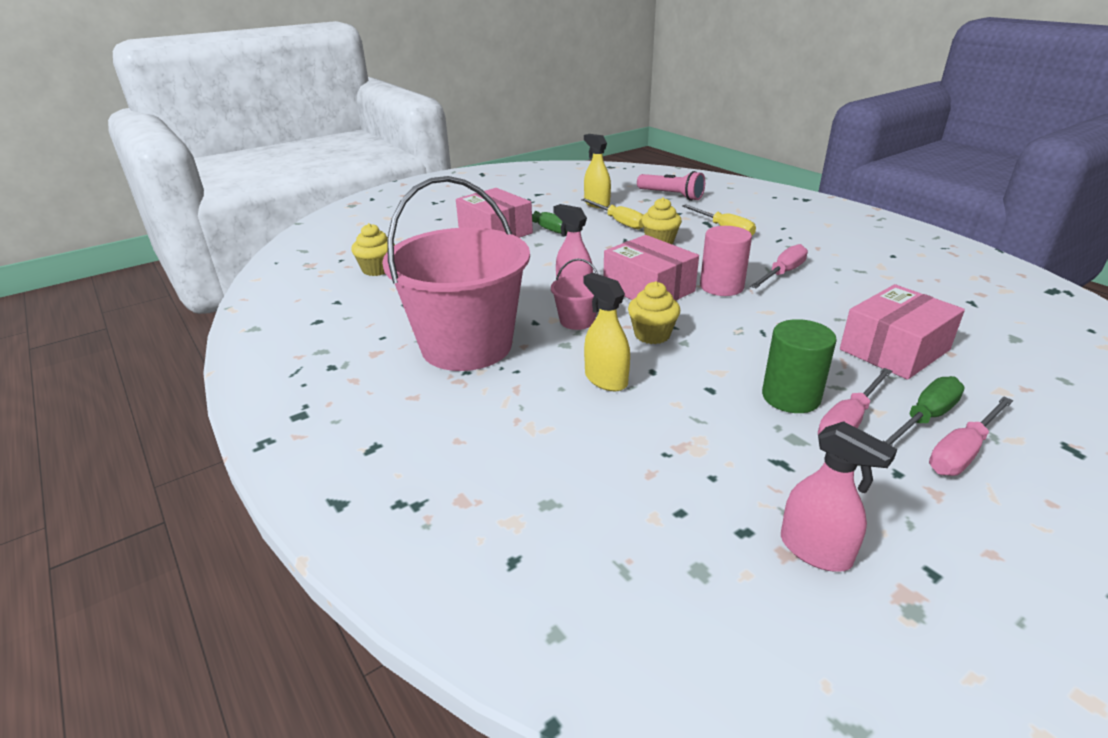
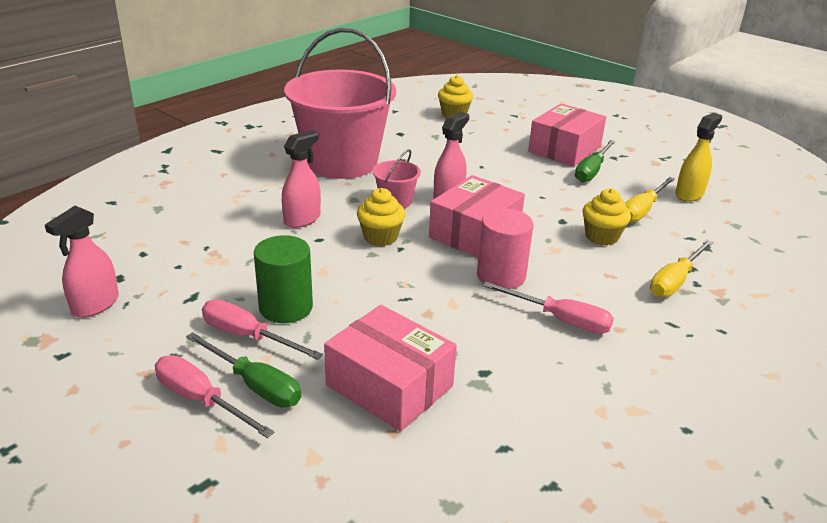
camera: 75 degrees right, 0 degrees up
yellow spray bottle [584,273,630,391] -> pink spray bottle [282,130,321,228]
pink flashlight [637,171,705,201] -> none

